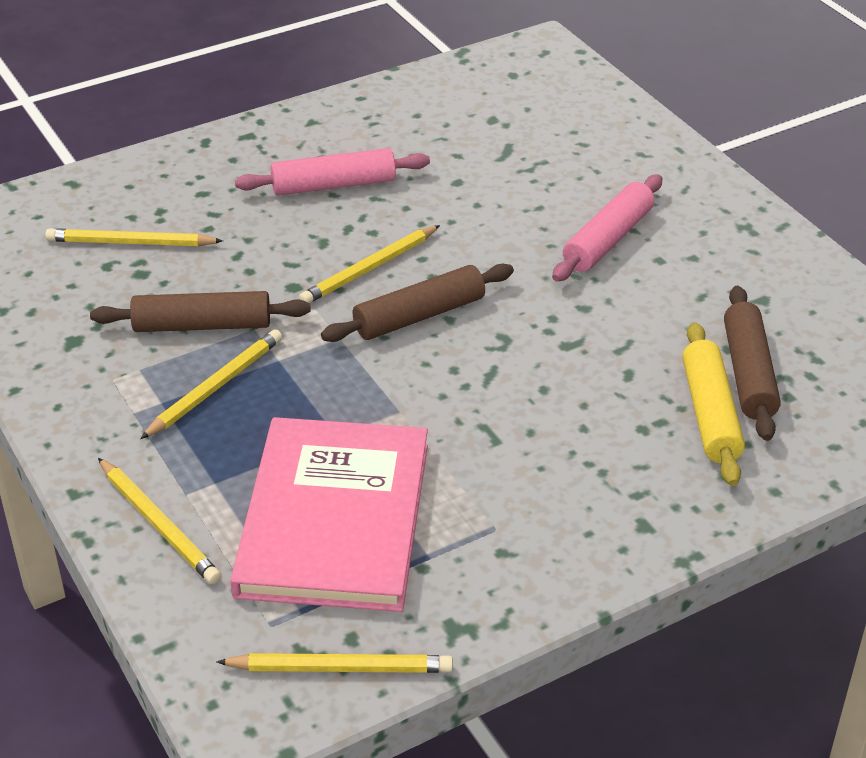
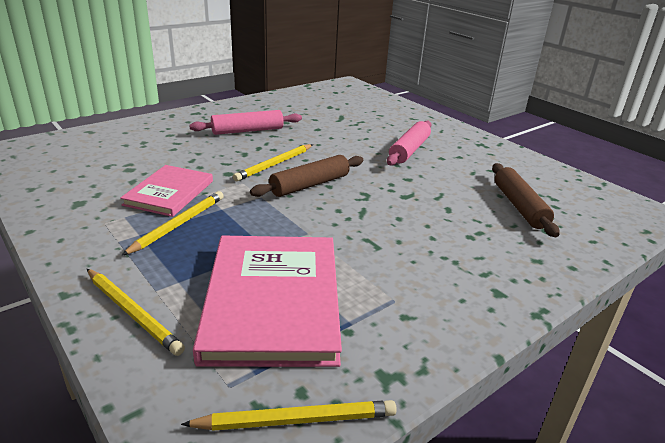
camera: 10 degrees left, 10 degrees down
yellow pencil [45,228,223,246] -> none
brown rolling pin [90,291,311,332] -> pink book [120,165,213,217]
yellow rolling pin [682,322,745,486] -> none

